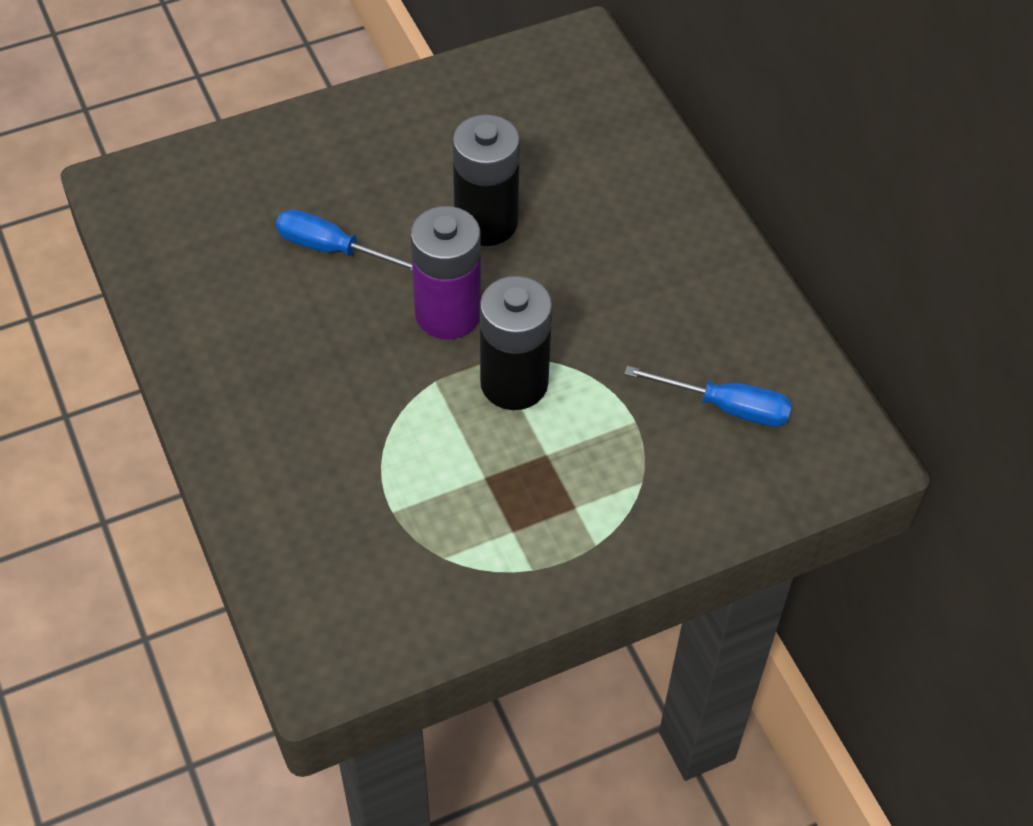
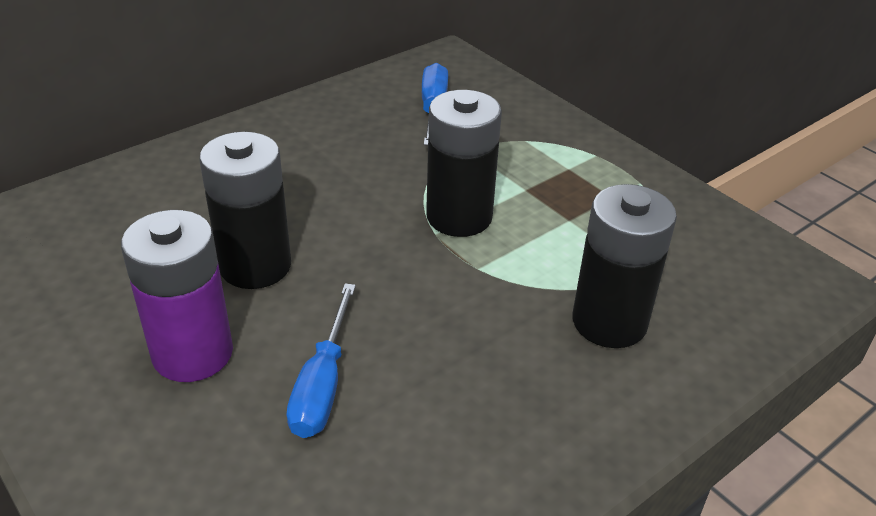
camera: 105 degrees left, 15 degrees down
purple battery [410,206,481,339] -> purple battery moved to [121,210,233,382]
none -> black battery [573,184,677,348]

